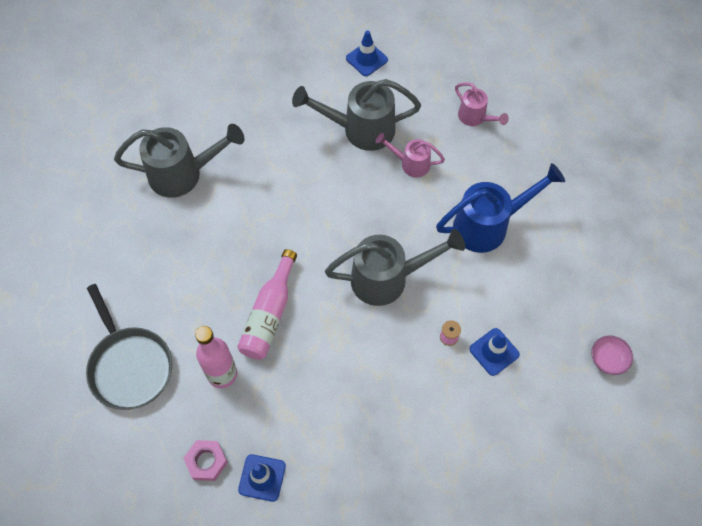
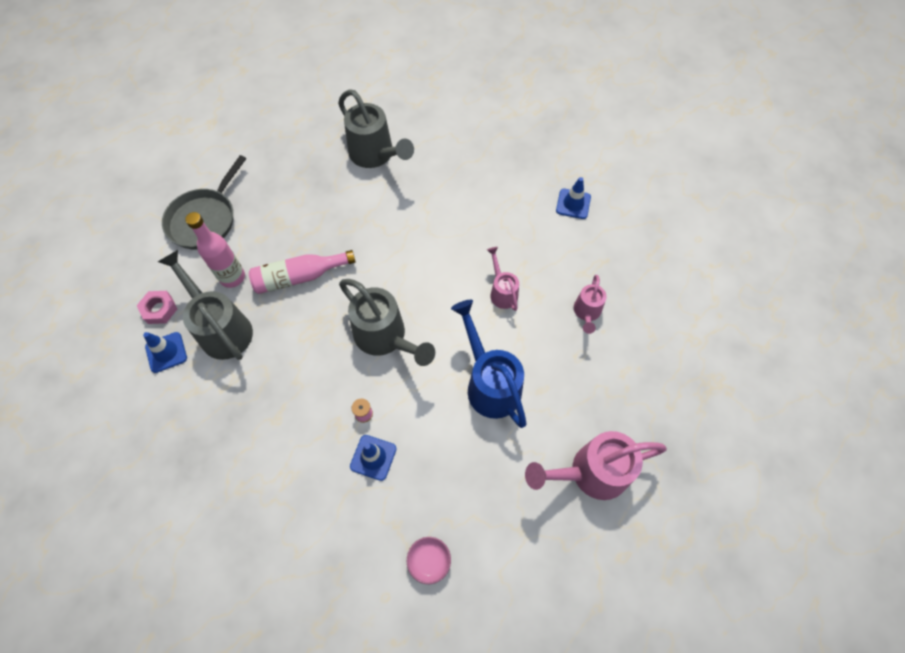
camera: 55 degrees right, 0 degrees up
grey watering can [292,79,421,151] -> grey watering can moved to [158,250,253,360]
blue watering can [436,163,565,253] -> blue watering can turned 150 degrees counterclockwise [451,300,527,428]
none -> pink watering can [525,431,667,500]

